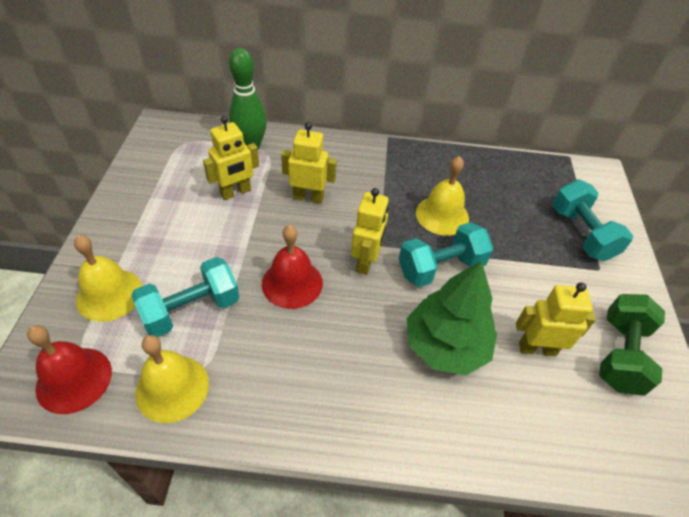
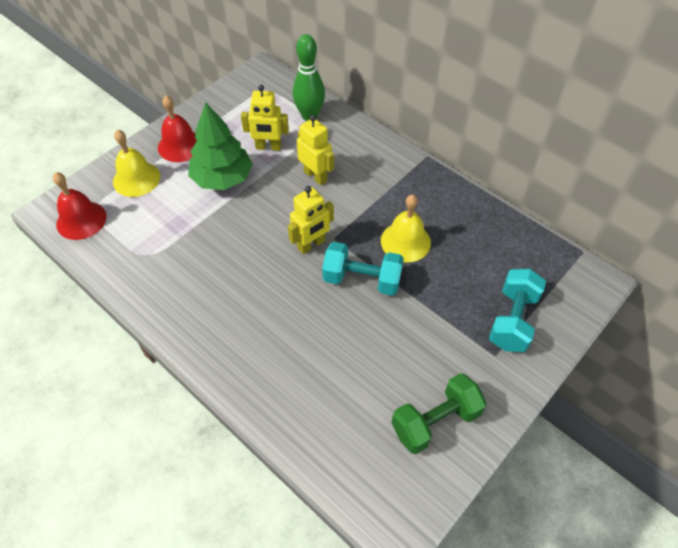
camera: 40 degrees right, 5 degrees up
turquoise dumbbell [131,257,239,337] -> none
yellow bell [135,335,209,423] -> none
red bell [262,225,323,309] -> red bell moved to [158,95,197,162]
green tree [407,261,497,375] -> green tree moved to [188,102,253,190]
yellow robot [516,282,596,356] -> none

